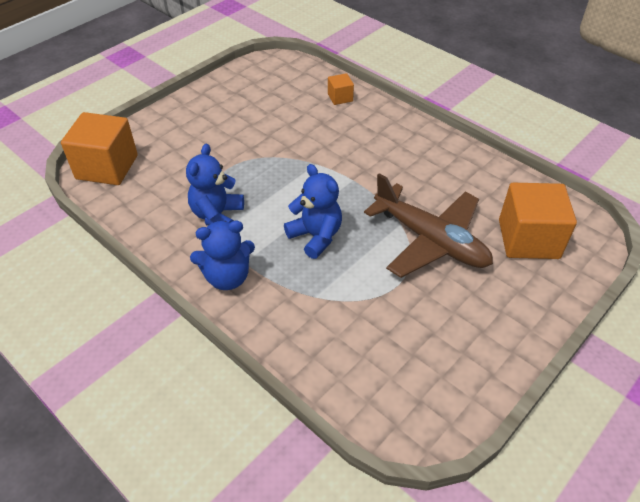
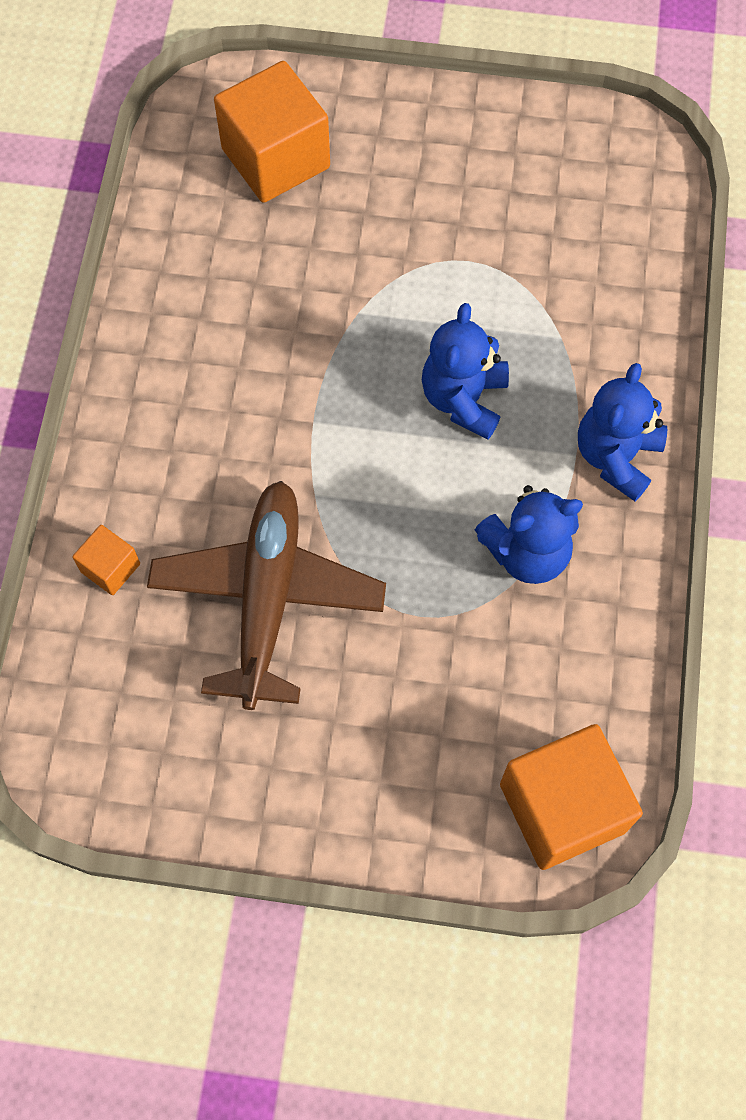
camera: 125 degrees left, 20 degrees up
blue teddy bear [190,221,255,290] -> blue teddy bear turned 105 degrees counterclockwise [578,363,667,501]
brown plane [364,173,493,278] -> brown plane moved to [147,481,386,710]

